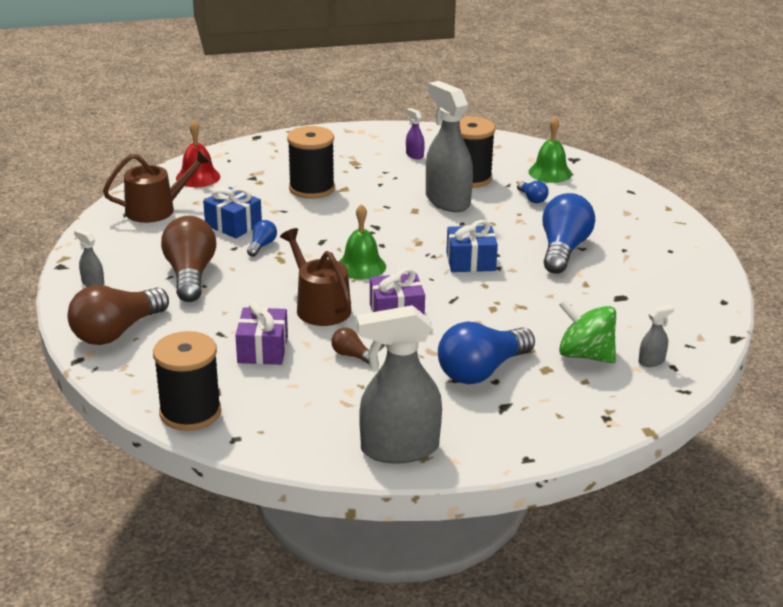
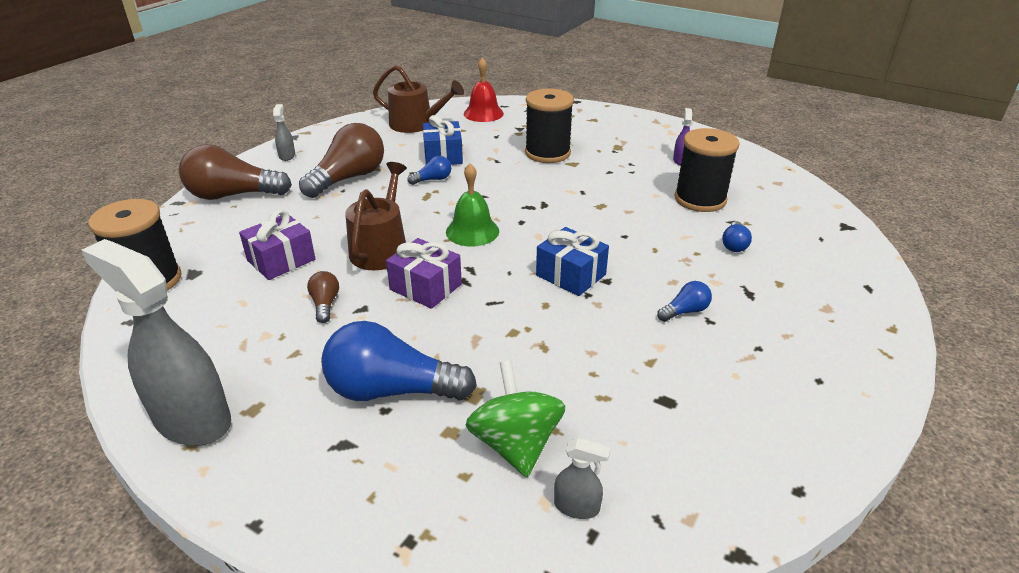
camera: 45 degrees right, 5 degrees up
grey spray bottle [426,81,473,212] -> none
green bell [529,116,572,183] -> none
blue light bulb [542,193,595,274] -> blue light bulb [657,281,712,322], size x0.46

